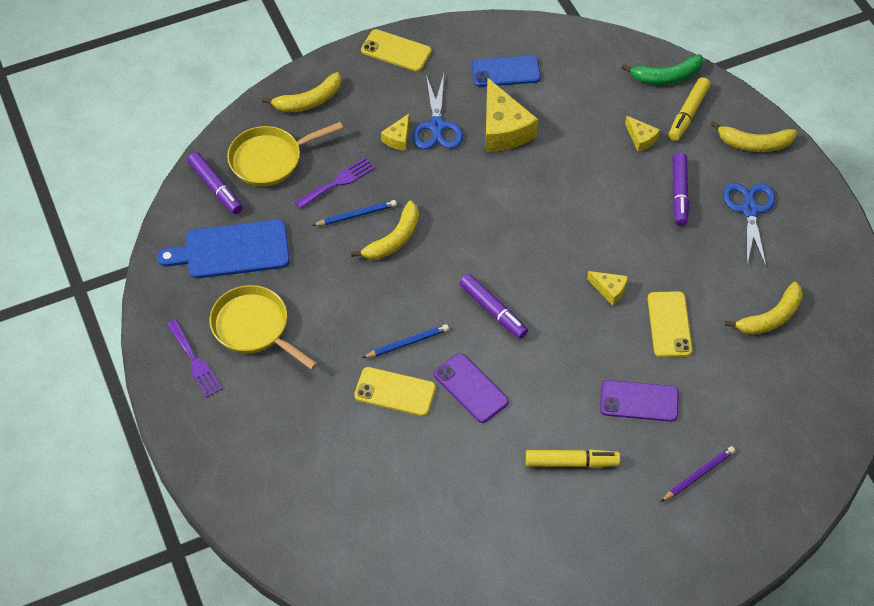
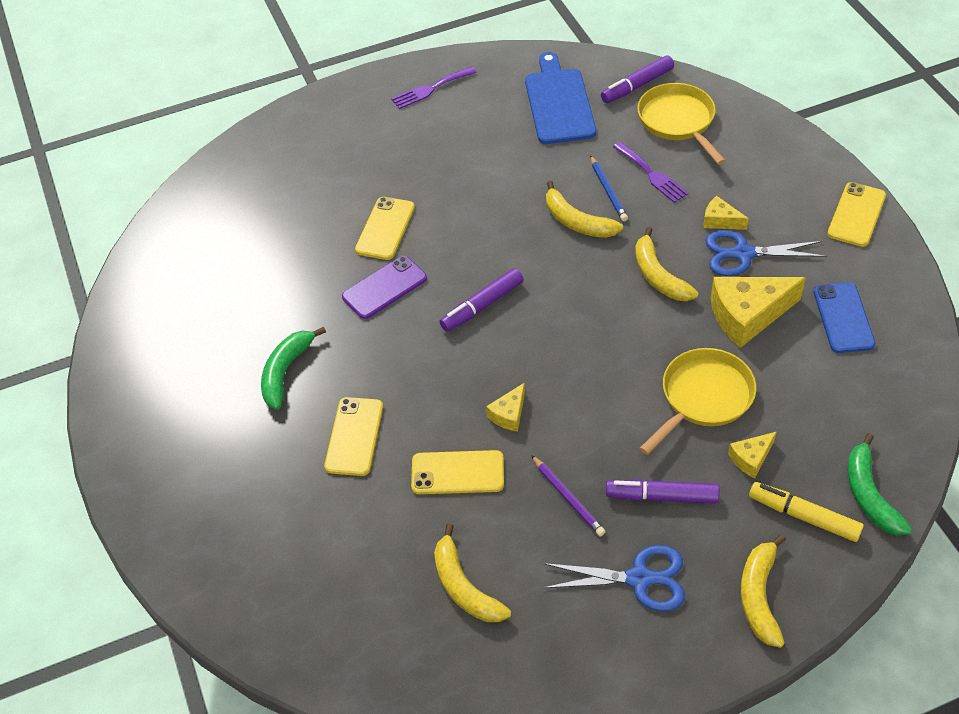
camera: 95 degrees right, 5 degrees down
yellow pan [210,285,318,370] -> yellow pan moved to [639,348,756,455]
yellow banana [262,72,342,112] -> yellow banana moved to [635,227,699,301]
blue pencil [362,324,449,358] -> none
yellow marker [526,449,620,468] -> green banana [261,327,326,410]
purple phone [600,380,679,422] -> yellow phone [324,397,383,476]
purple pencil [661,446,735,502] -> purple pencil moved to [531,455,606,536]

